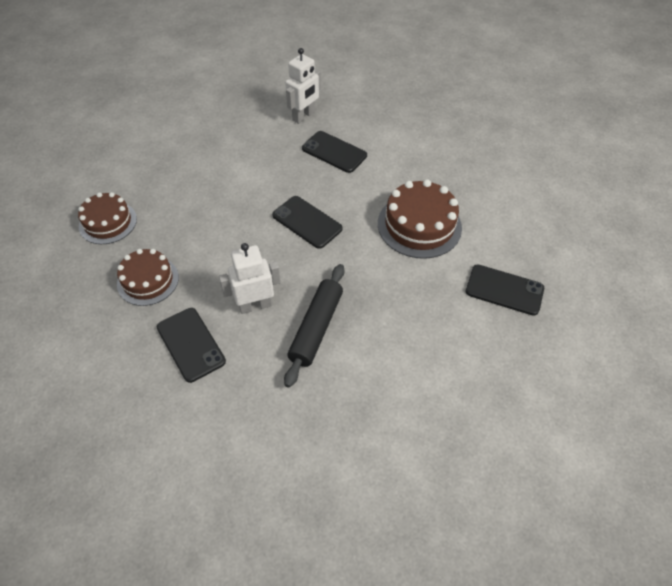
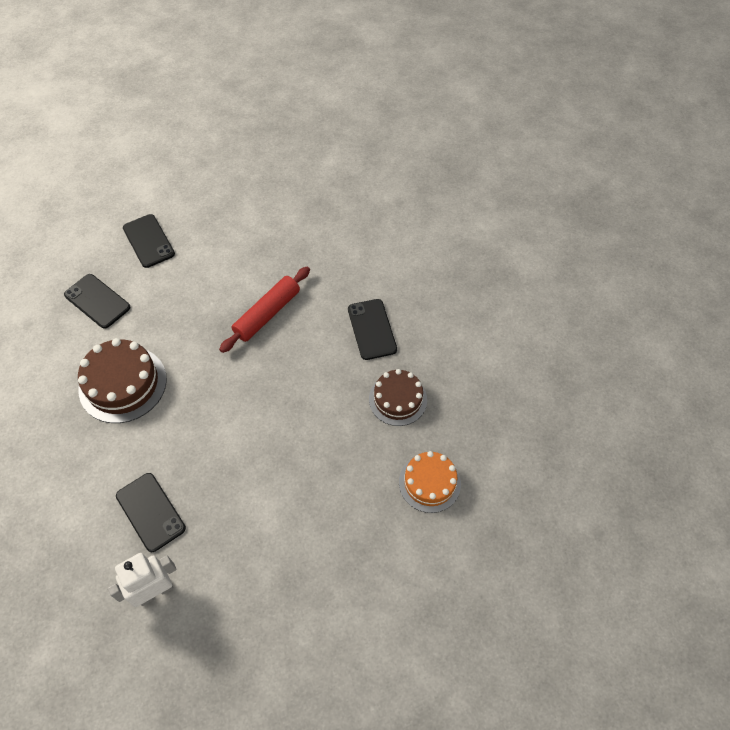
camera: 160 degrees left, 5 degrees up
brown cake [78,192,137,244] -> orange cake [399,451,461,513]
white robot [219,243,281,314] -> none
black phone [272,196,343,249] -> black phone moved to [123,214,175,268]
black rolling pin [284,264,344,388] -> red rolling pin [219,267,310,353]

